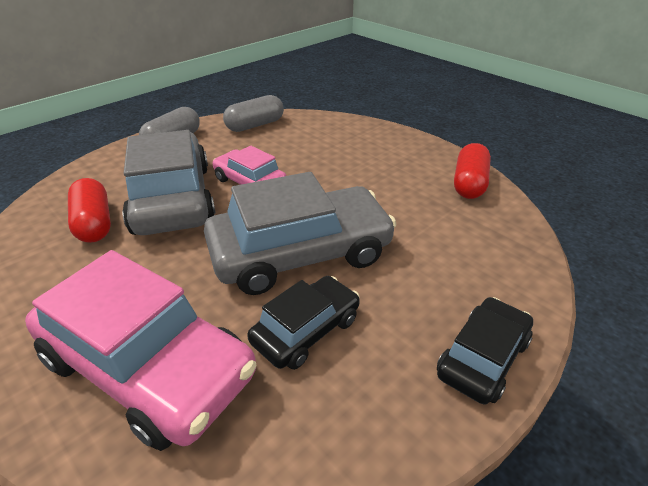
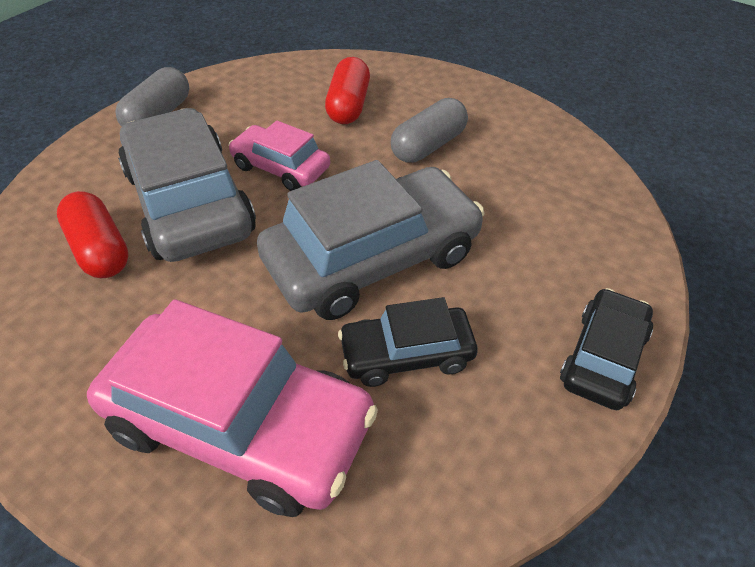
camera: 10 degrees left, 10 degrees up
grey capsule [223,95,284,132] -> grey capsule moved to [391,98,468,163]
black car [247,276,360,370] -> black car turned 135 degrees counterclockwise [338,297,478,387]
red capsule [454,143,491,199] -> red capsule moved to [325,57,370,124]

